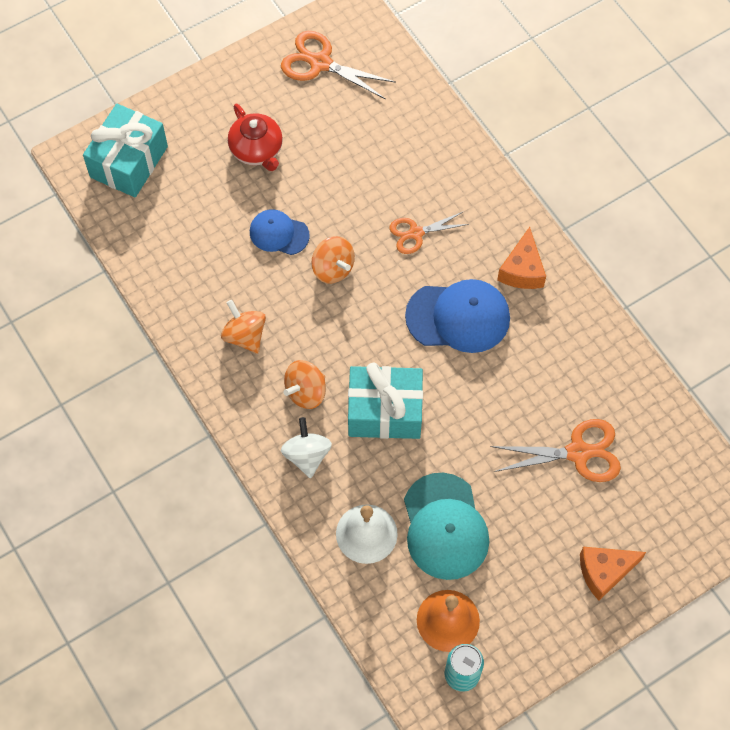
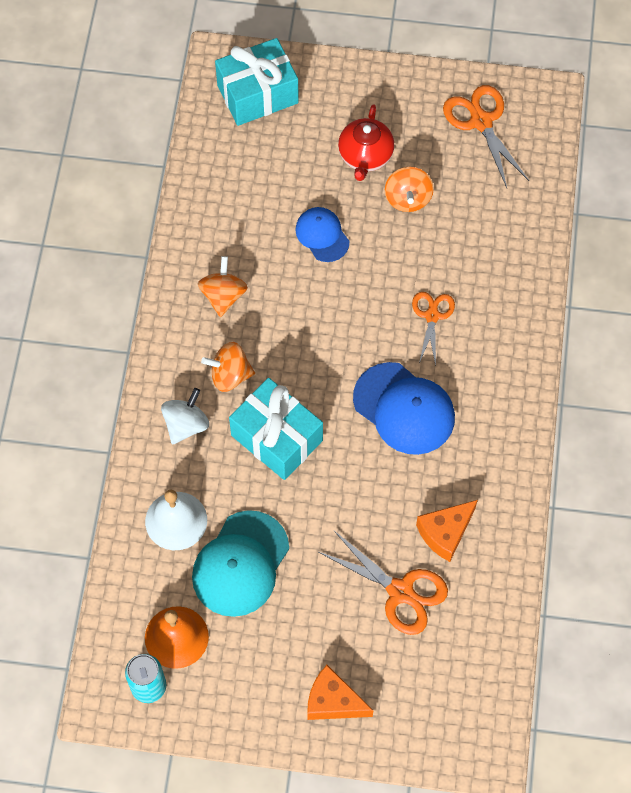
camera: 40 degrees right, 0 degrees up
orange spinning top [311,236,355,284] -> orange spinning top moved to [385,167,434,212]
orange scissors [389,211,469,254] -> orange scissors turned 75 degrees clockwise [412,292,455,366]
orange cheese [497,227,546,289] -> orange cheese moved to [416,500,477,562]

